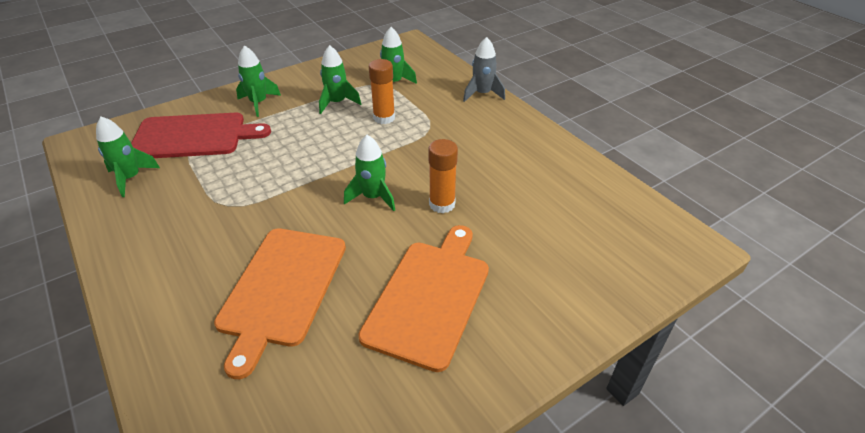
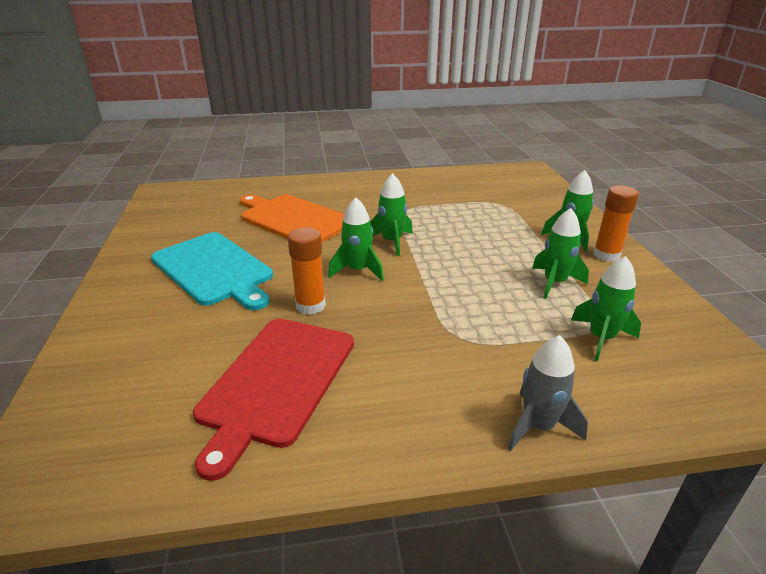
camera: 115 degrees right, 10 degrees down
green rocket [96,116,160,197] -> green rocket moved to [370,173,413,256]
red cutting board [131,113,271,158] -> red cutting board moved to [193,318,354,481]
orange cutting board [358,225,489,372] -> turquoise cutting board [151,232,273,310]
orange glue stick [369,59,395,124] -> orange glue stick moved to [593,185,639,262]

